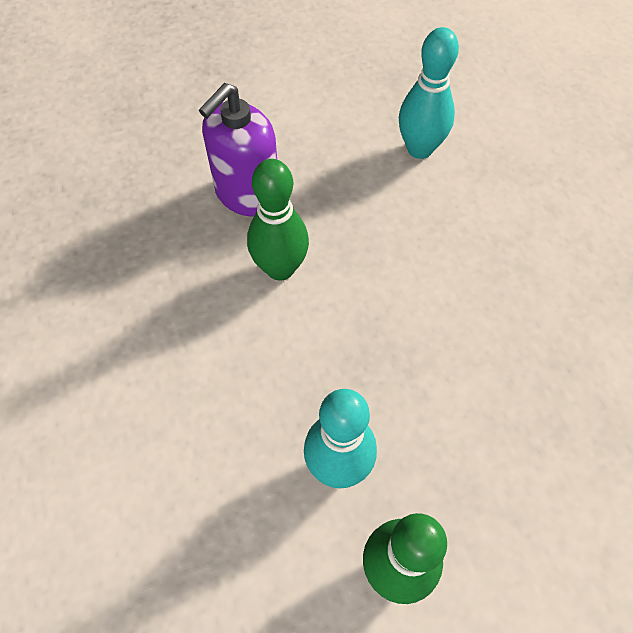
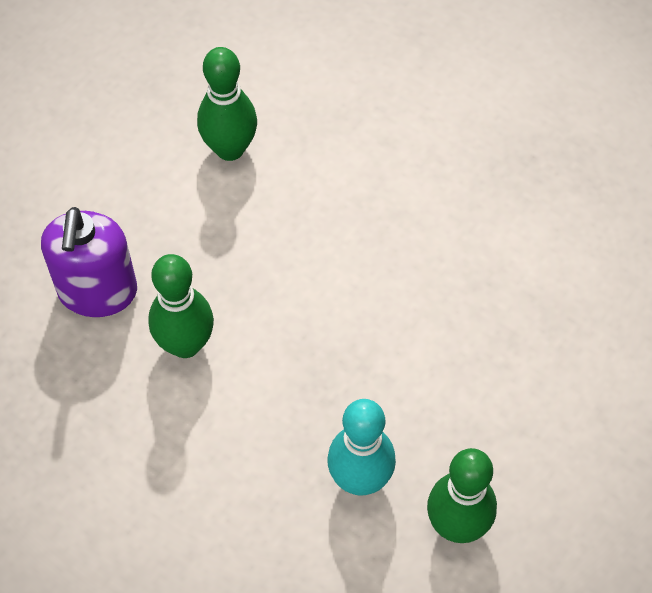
camera: 35 degrees left, 0 degrees up
turquoise bowling pin [399,27,459,159] -> green bowling pin [197,47,257,161]

